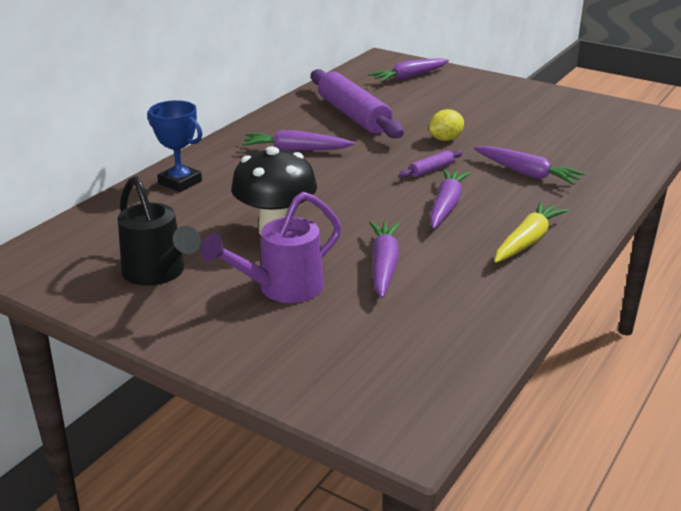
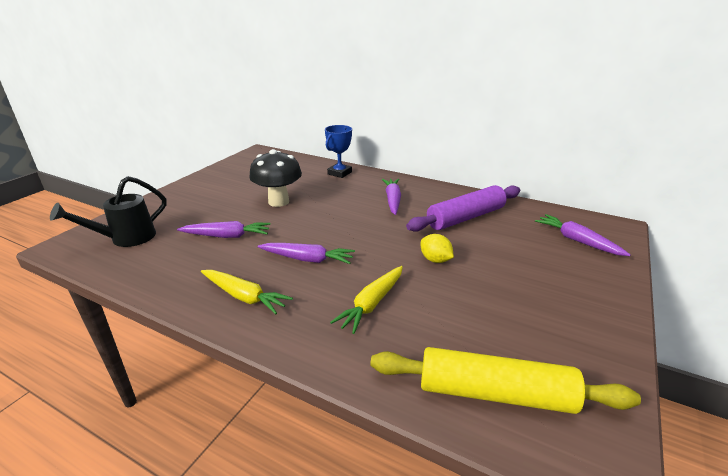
camera: 85 degrees right, 0 degrees up
black watering can [118,176,201,286] -> black watering can moved to [50,176,166,247]
purple watering can [200,192,342,303] -> none
purple rolling pin [399,150,463,178] -> none
purple carrot [474,146,586,185] -> yellow carrot [330,266,403,334]
none -> yellow rolling pin [370,347,641,414]

